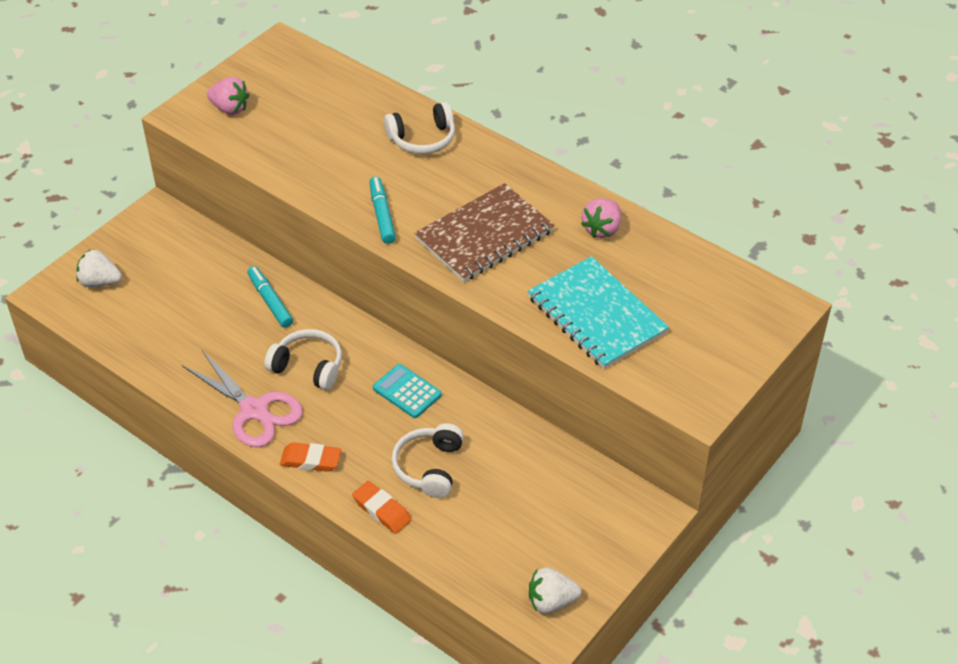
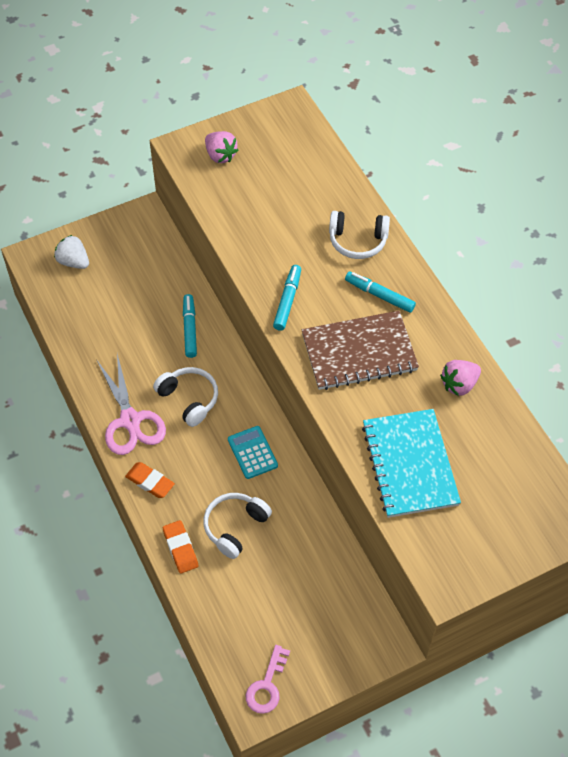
camera: 25 degrees right, 10 degrees up
white strawberry [529,567,581,614] -> pink key [246,645,290,714]
none -> turquoise marker [345,271,416,313]

